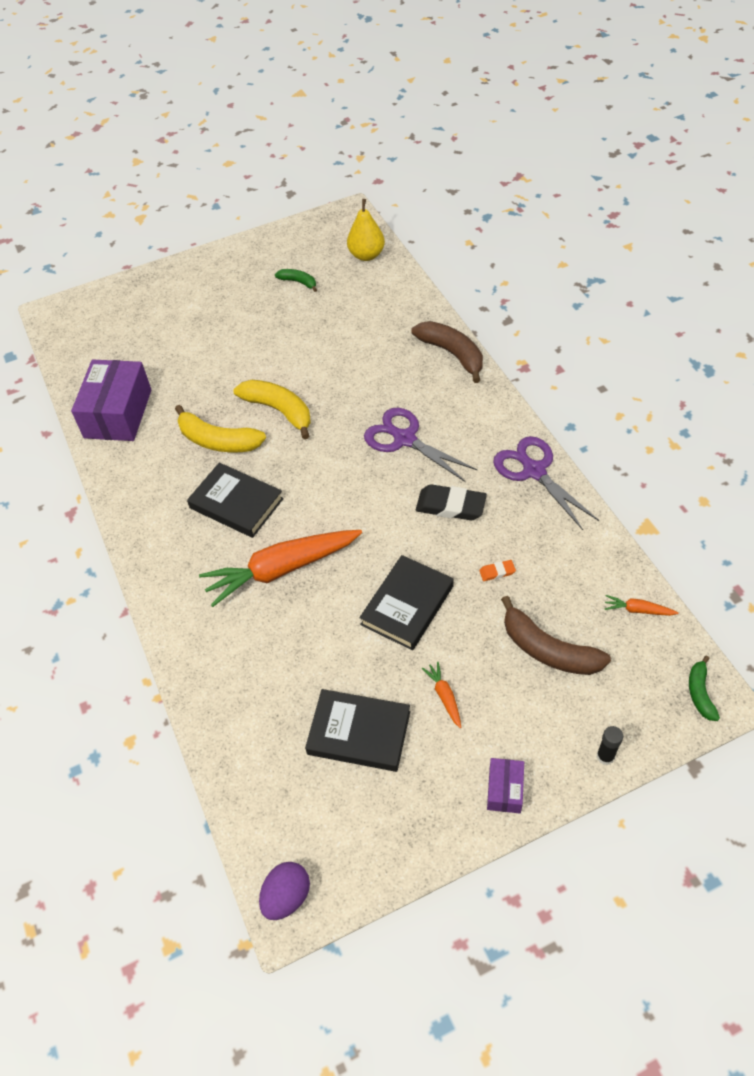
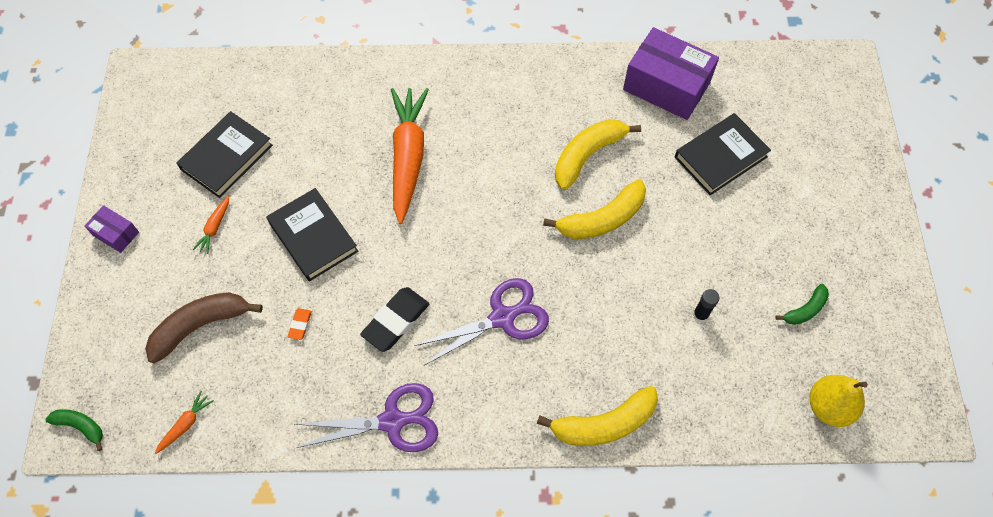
camera: 110 degrees right, 10 degrees up
black book [187,463,284,538] -> black book moved to [675,113,771,195]
purple egg [259,862,310,920] -> none
brown banana [411,321,483,383] -> yellow banana [537,386,658,446]
orange carrot [422,661,461,728] -> orange carrot turned 105 degrees clockwise [193,195,229,254]
black glue stick [597,726,623,765] -> black glue stick moved to [693,289,719,322]

